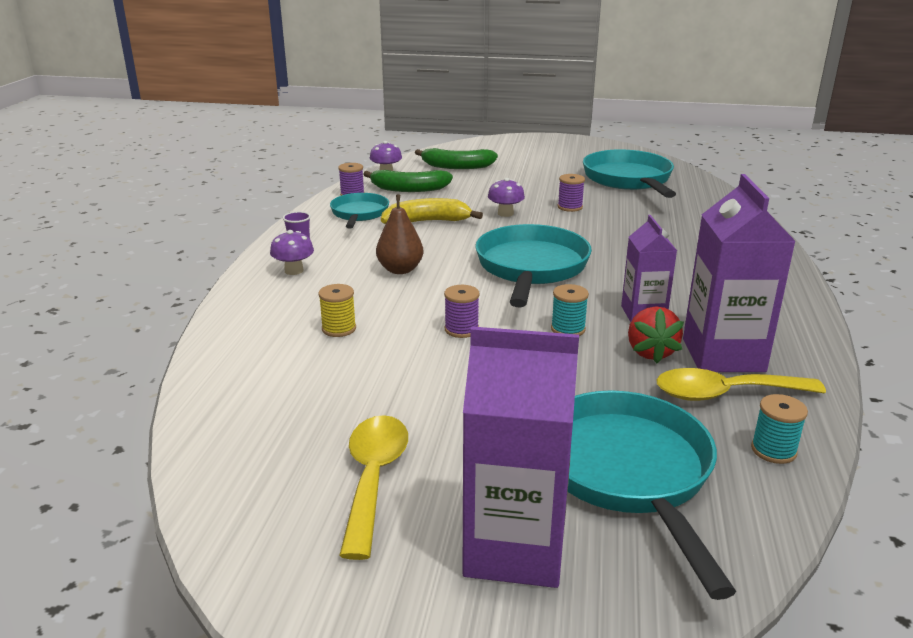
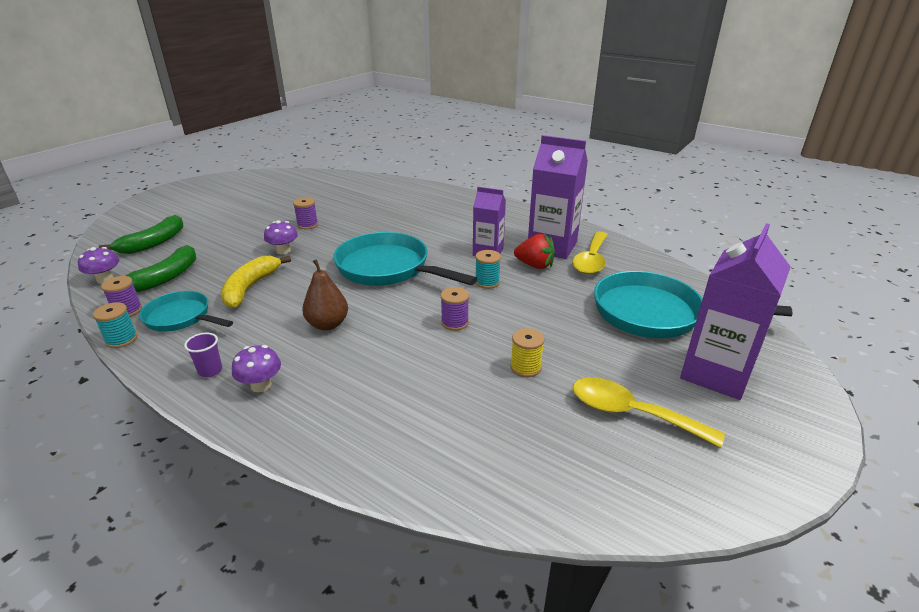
camera: 65 degrees left, 5 degrees up
yellow spool [318,284,356,337] -> yellow spool moved to [510,328,545,377]
turquoise pan [583,149,676,198] -> none
turquoise spool [751,394,808,464] -> turquoise spool moved to [93,302,138,348]

